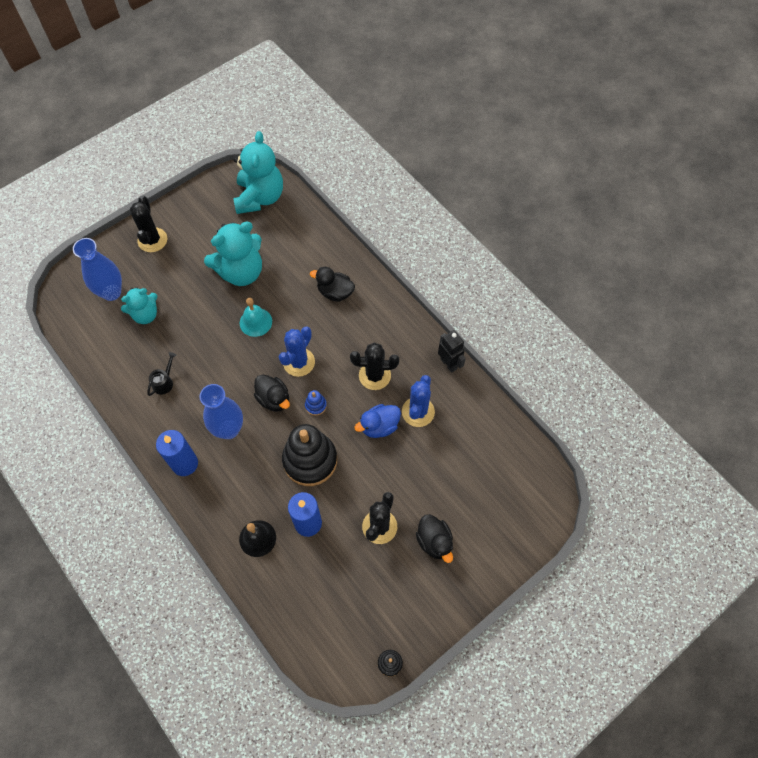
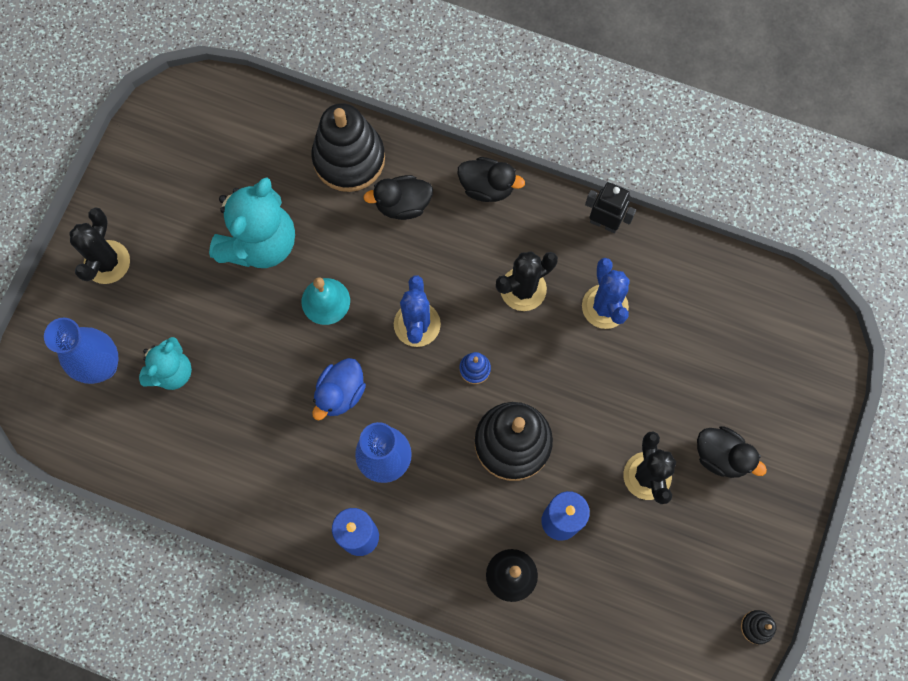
camera: 30 degrees left, 10 degrees up
black cactus [130,195,167,252] -> black cactus turned 45 degrees clockwise [69,207,130,284]
black watering can [147,352,176,396] -> none
turquoise teddy bear [233,131,283,214] -> none
black duck [254,374,290,412] -> black duck moved to [458,157,525,202]
blue duck [354,404,401,438] -> blue duck moved to [312,358,366,420]
none -> black stacking toy [311,103,385,192]

